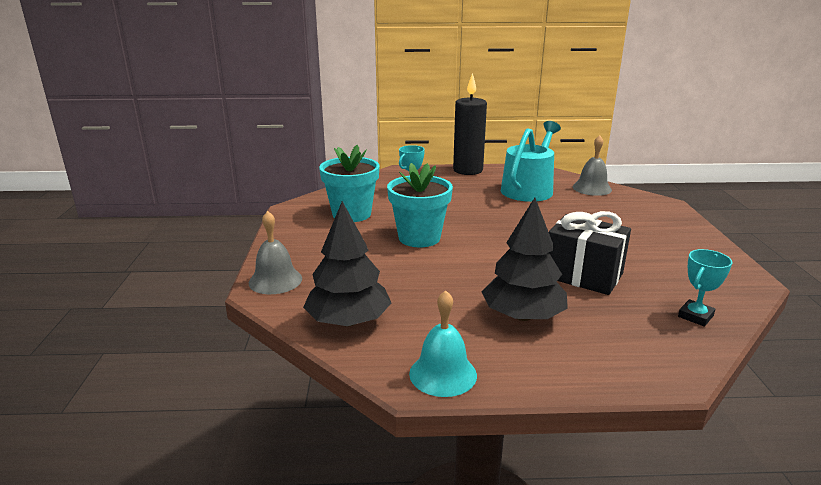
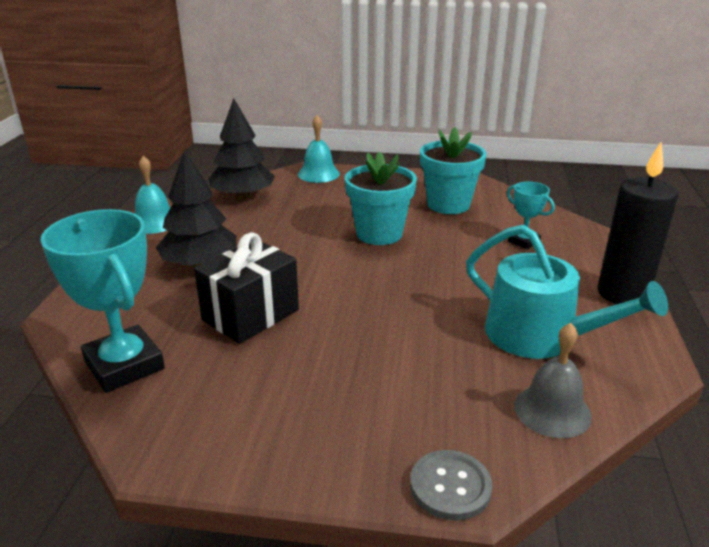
camera: 100 degrees right, 5 degrees up
grey bell [249,211,302,294] -> turquoise bell [298,115,340,183]
turquoise trophy [678,249,732,327] -> turquoise trophy [40,209,165,393], size x1.96
none -> grey button [410,450,492,521]

